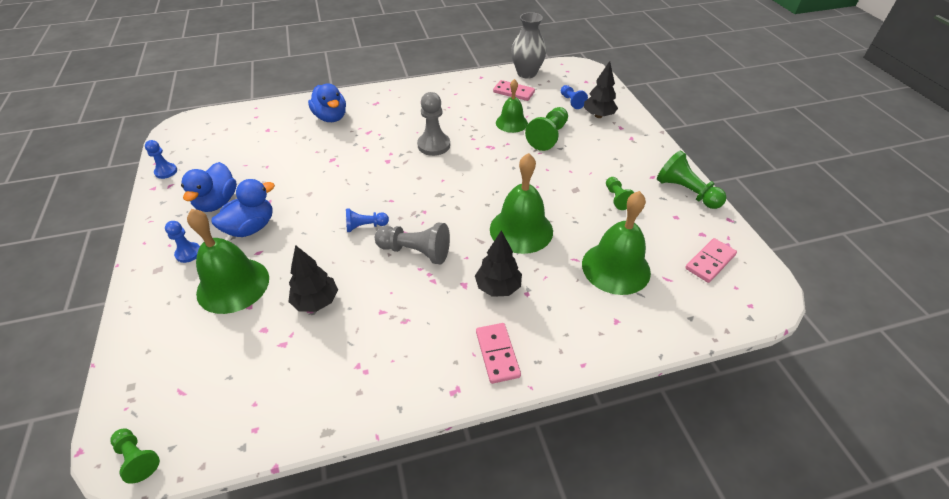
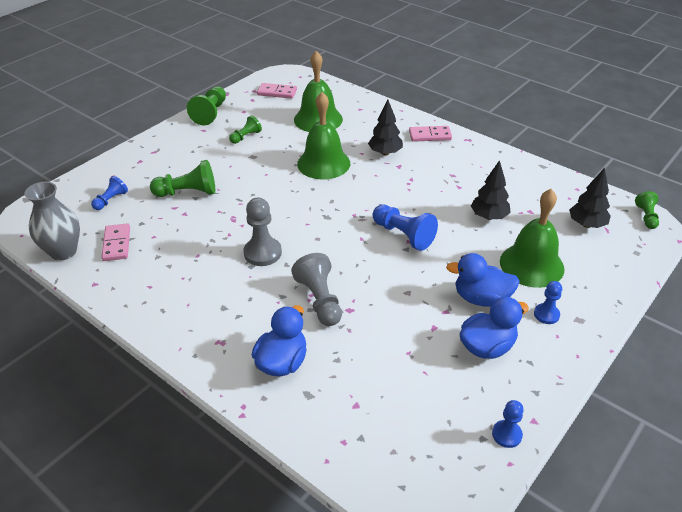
camera: 125 degrees left, 5 degrees down
blue pawn [346,209,389,232] -> blue pawn [372,205,438,251], size x1.66
grey pawn [375,223,450,264] -> grey pawn moved to [291,253,342,326]
pink domino [476,323,521,384] -> pink domino turned 45 degrees clockwise [409,126,452,142]
green bell [496,79,528,133] -> none
black tree [584,61,618,118] -> black tree moved to [569,168,611,228]

